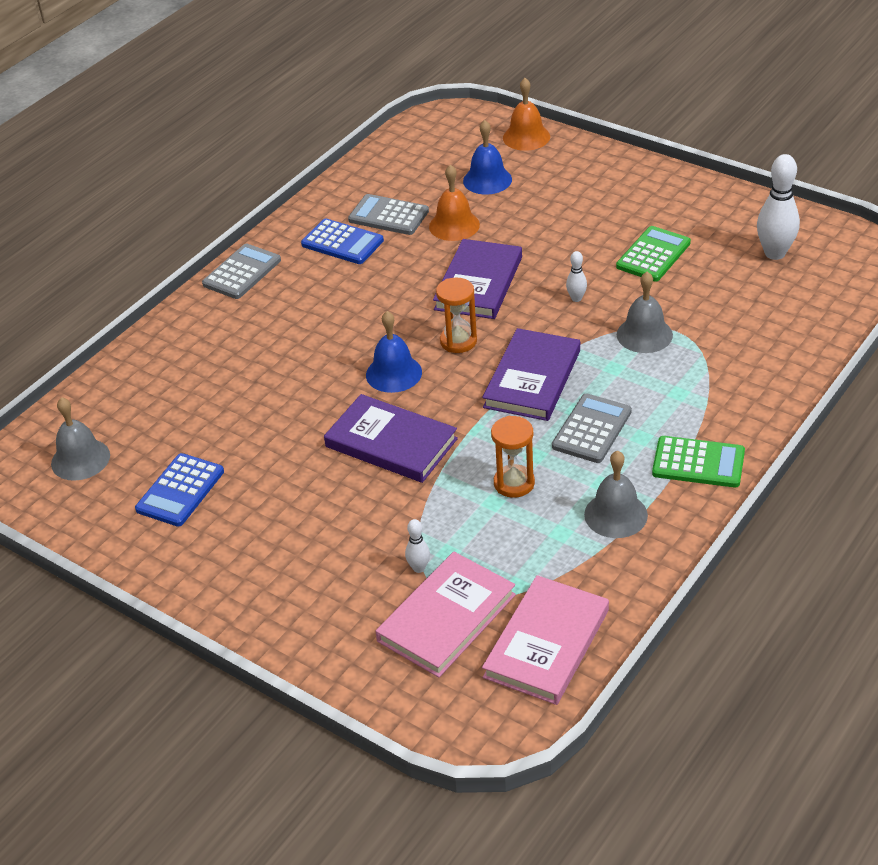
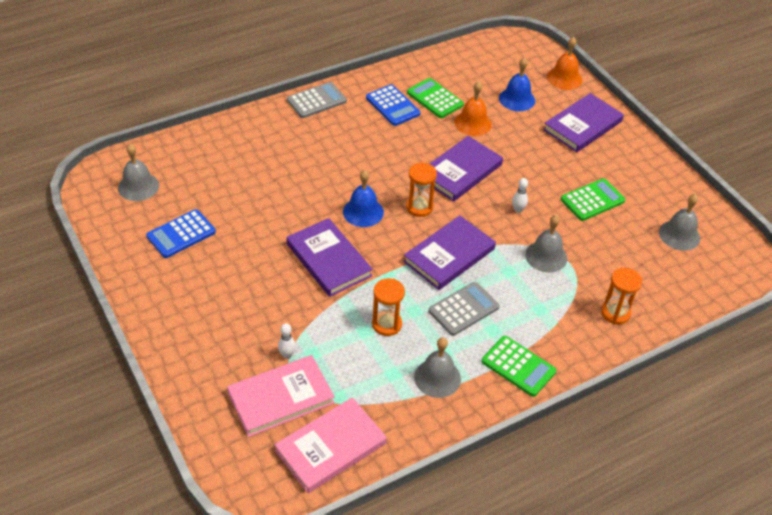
camera: 20 degrees right, 5 degrees up
grey calculator [348,194,429,235] -> green calculator [407,78,464,118]
white bowling pin [757,154,800,260] -> grey bell [659,194,700,251]
none -> purple book [543,93,624,152]
none -> orange hourglass [601,268,642,324]

